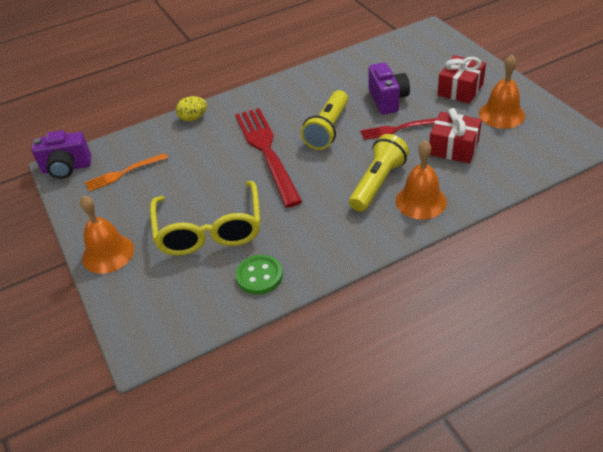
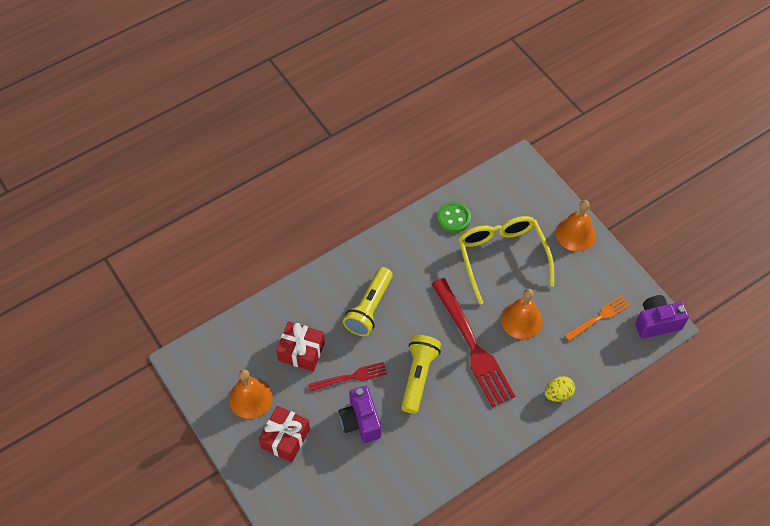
camera: 170 degrees right, 15 degrees up
orange bell [396,140,447,219] -> orange bell moved to [501,289,543,339]

